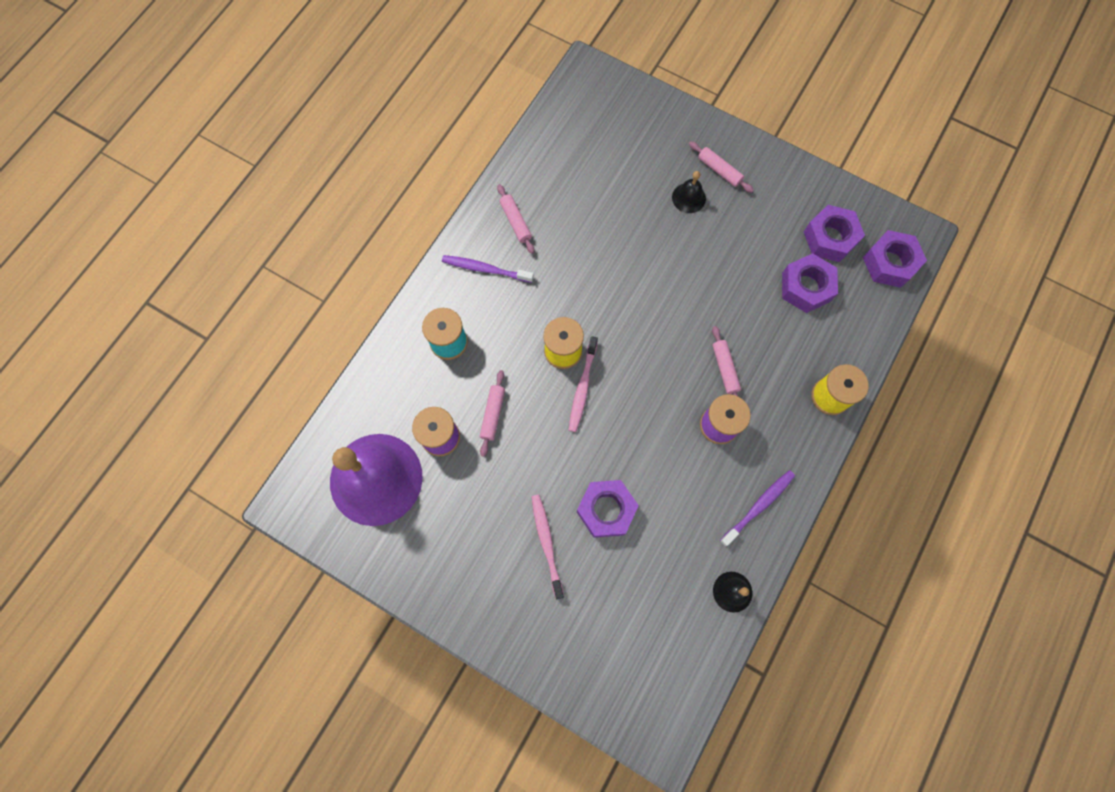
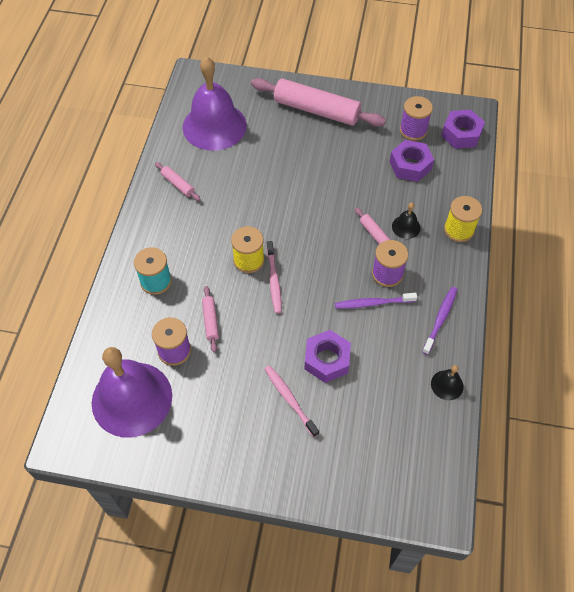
camera: 20 degrees left, 15 degrees down
purple toothbrush [442,255,534,283] -> purple toothbrush moved to [335,293,417,309]
black bell [672,171,706,213] -> black bell moved to [392,203,421,239]
pink rolling pin [689,141,754,193] -> pink rolling pin [251,78,386,127], size x2.27
purple nut [804,205,865,262] -> purple spool [400,96,433,141]
none -> purple bell [183,56,247,151]

